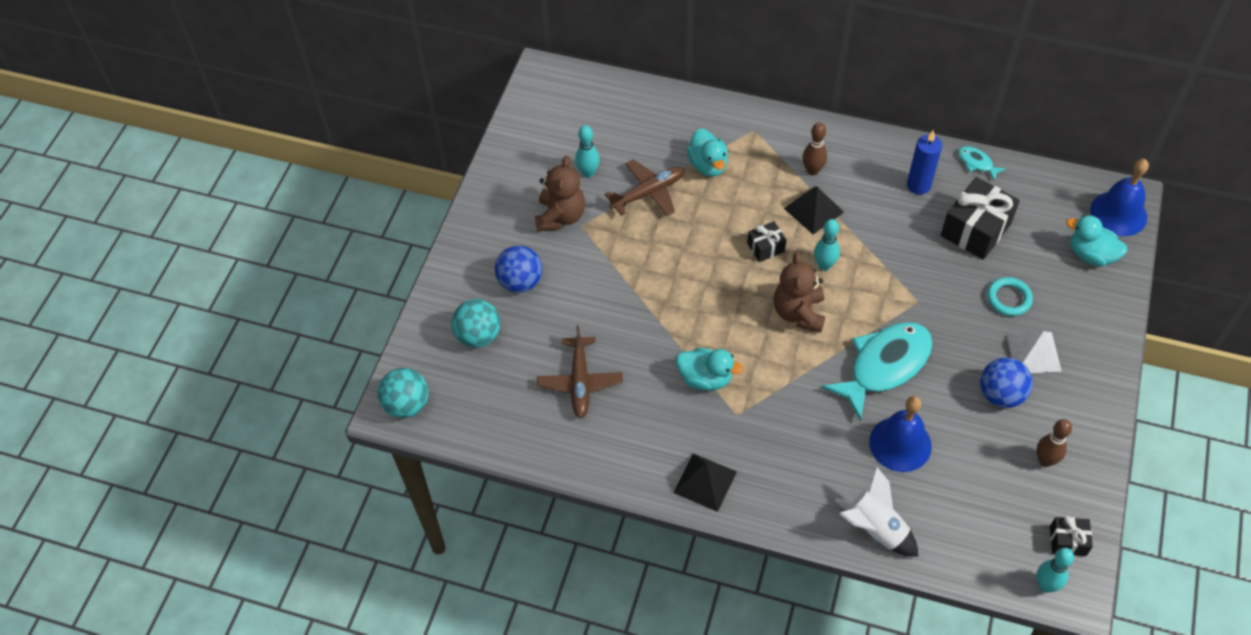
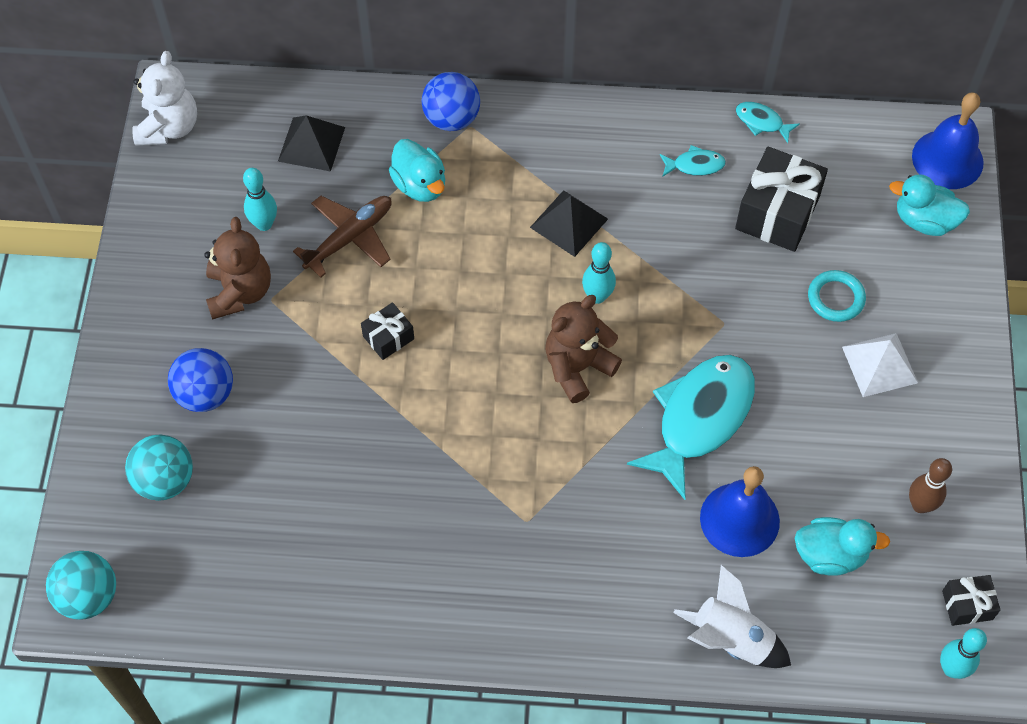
camera: 15 degrees left, 5 degrees up
brown plane [537,325,623,418] -> none
black pyramid [673,453,737,512] -> black pyramid moved to [278,115,345,172]
turquoise duck [676,348,743,390] -> turquoise duck moved to [795,517,890,575]
black gift [747,221,787,262] -> black gift moved to [361,302,414,360]
brown teddy bear [773,252,825,332] -> brown teddy bear turned 60 degrees clockwise [545,295,622,403]
brown bowling pin [803,123,827,176] -> none
blue candle [907,130,942,195] -> turquoise fish [660,145,726,177]
blue ball [980,357,1033,408] -> blue ball moved to [422,72,480,131]
none -> white teddy bear [132,51,197,146]

